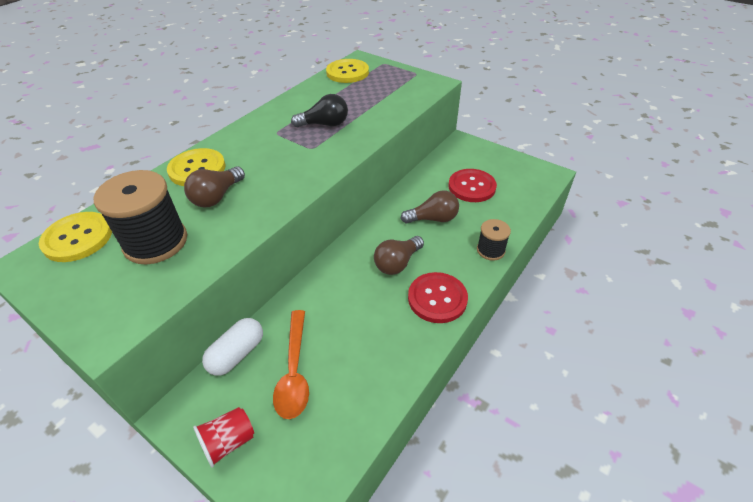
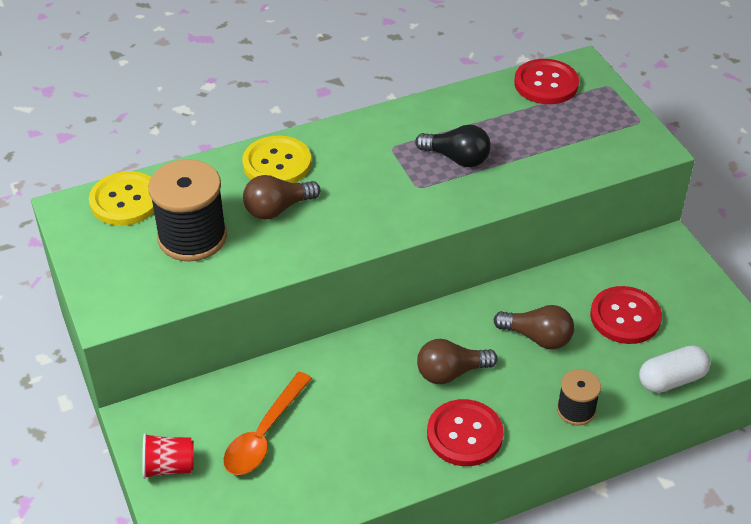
camera: 30 degrees right, 0 degrees up
white capsule [202,318,263,376] -> white capsule moved to [639,345,711,393]
yellow button [326,59,369,83] -> red button [514,59,579,104]

